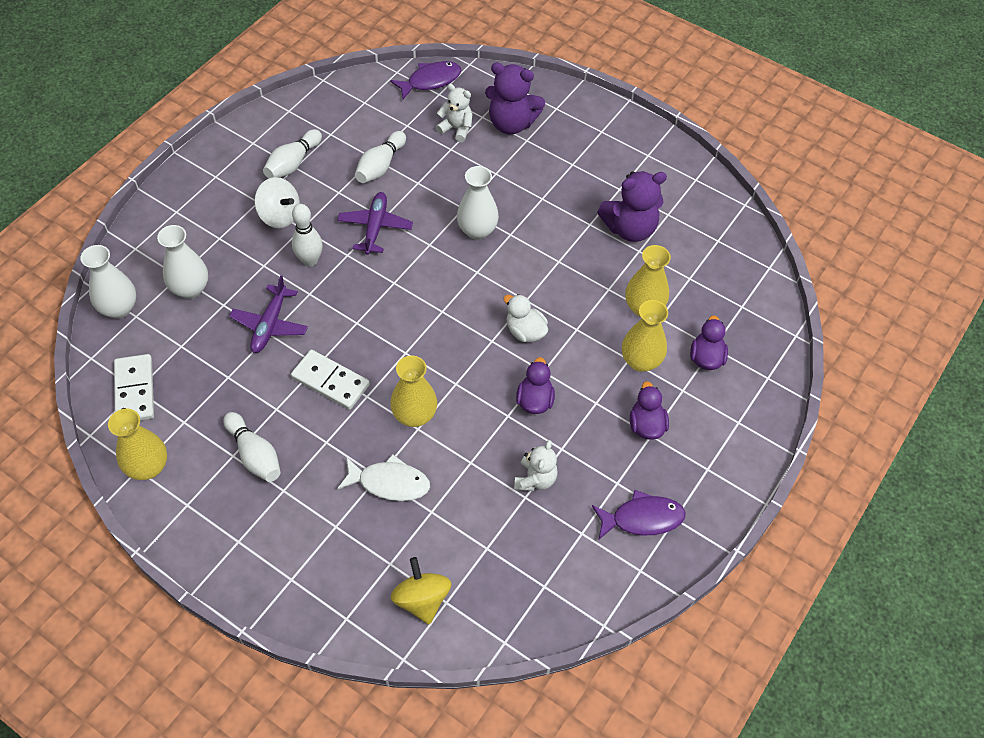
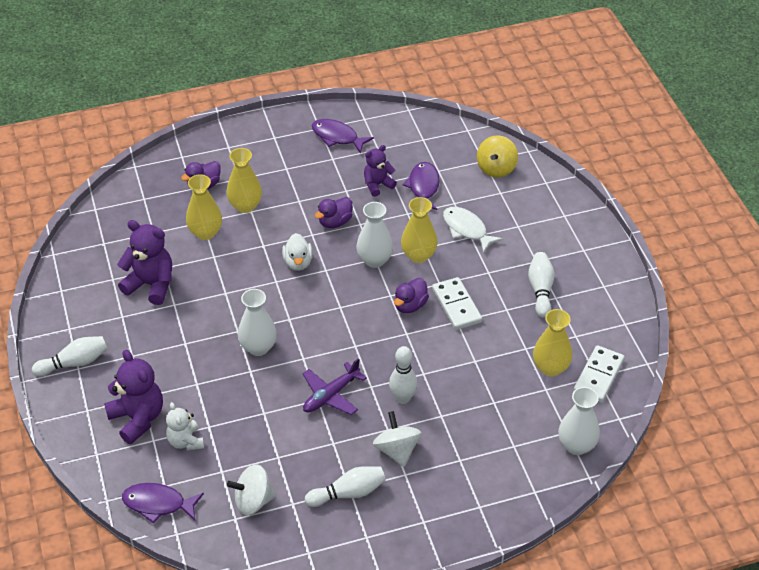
camera: 140 degrees left, 10 degrees down
yellow vase [108,409,167,480] -> yellow vase moved to [533,309,573,377]
white vase [157,225,208,299] -> white vase moved to [356,202,393,268]
purple plane [229,275,308,353] -> none
white bowling pin [355,131,406,183] -> white bowling pin moved to [32,336,108,377]
white teddy bear [514,440,558,491] -> purple teddy bear [364,145,397,197]
purple duck [630,381,669,440] -> purple duck moved to [394,278,429,313]
none -> white spinning top [227,464,276,515]
none -> purple fish [402,162,440,210]

